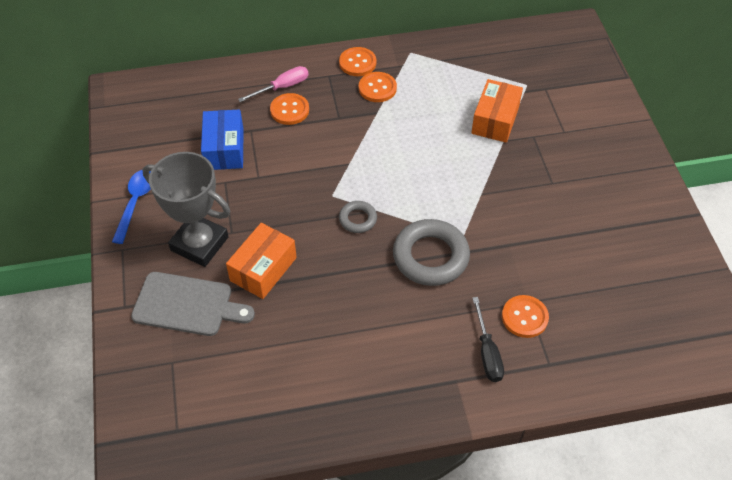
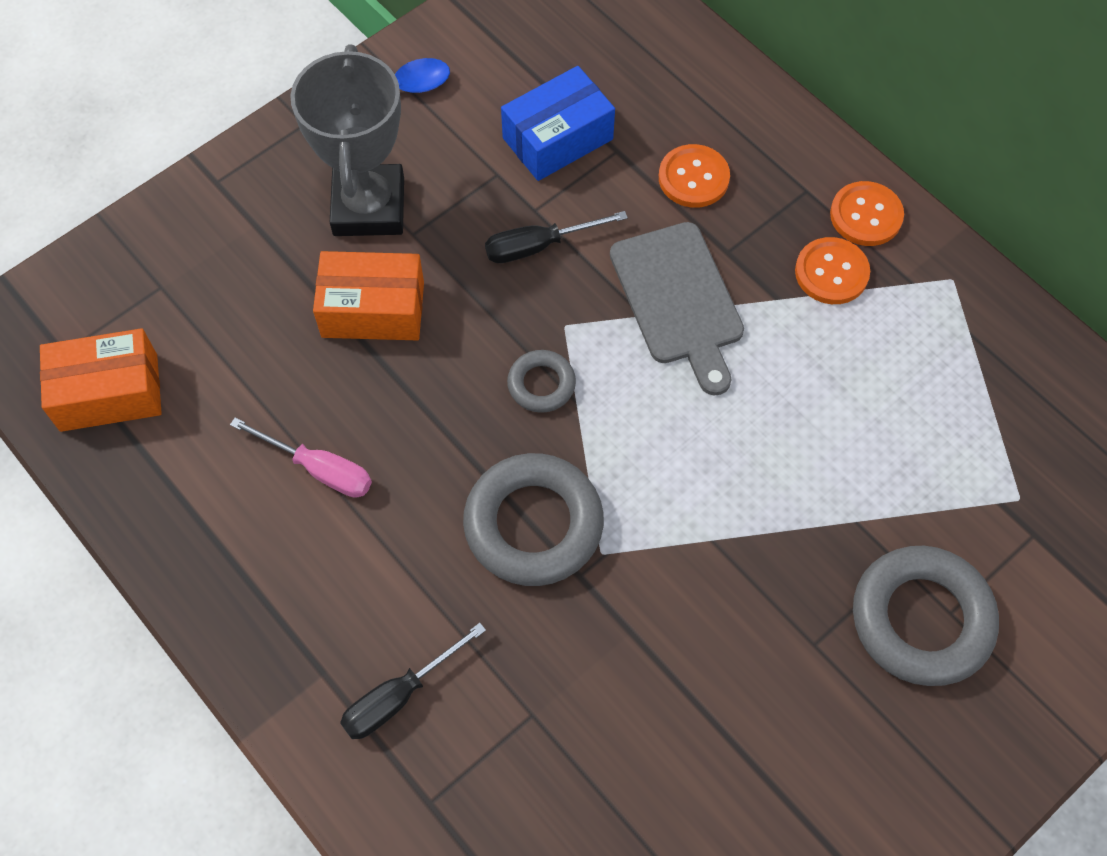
camera: 60 degrees right, 10 degrees up
grey cutting board [131,272,255,336] -> grey cutting board moved to [610,222,744,395]
pink screwdriver [238,66,309,102] -> pink screwdriver moved to [230,418,372,498]
orange box [471,79,523,143] -> orange box moved to [40,328,162,432]
orange button [502,295,549,338] -> none
none -> black screwdriver [485,211,628,263]
none -> grey ring [853,546,999,686]

